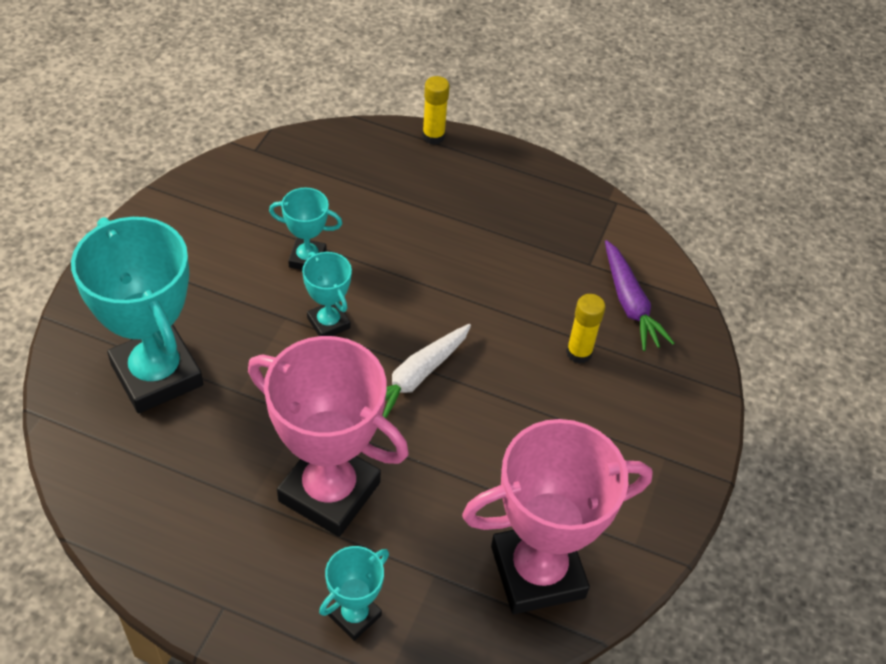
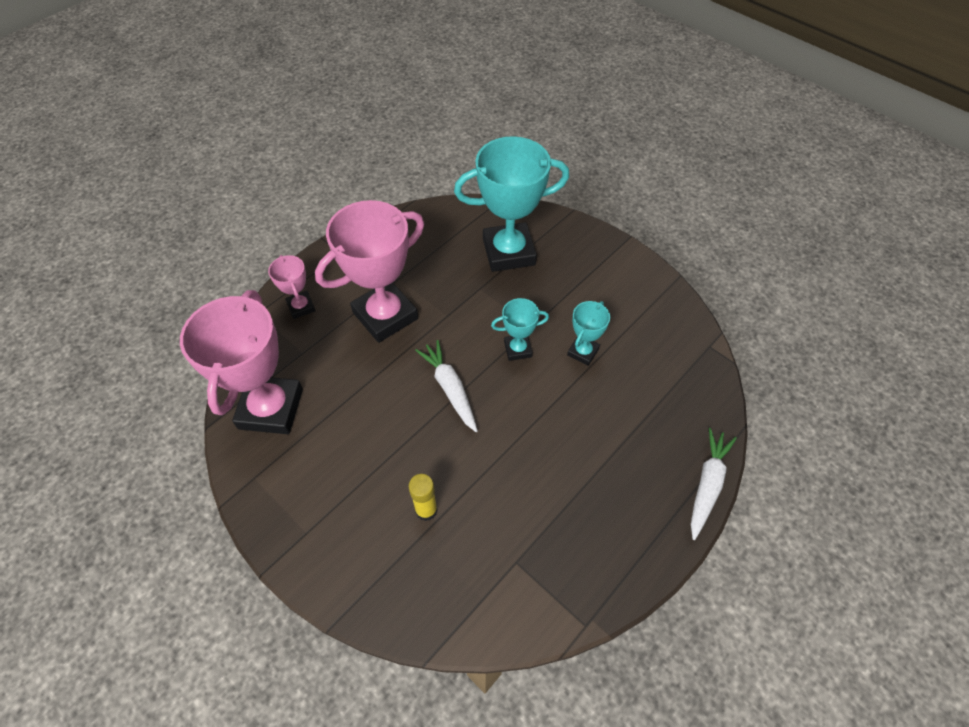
camera: 115 degrees right, 5 degrees up
turquoise trophy [319,546,389,641] -> pink trophy [268,255,316,319]
yellow glue stick [422,76,450,145] -> white carrot [691,428,737,540]
purple carrot [605,240,675,351] -> none

